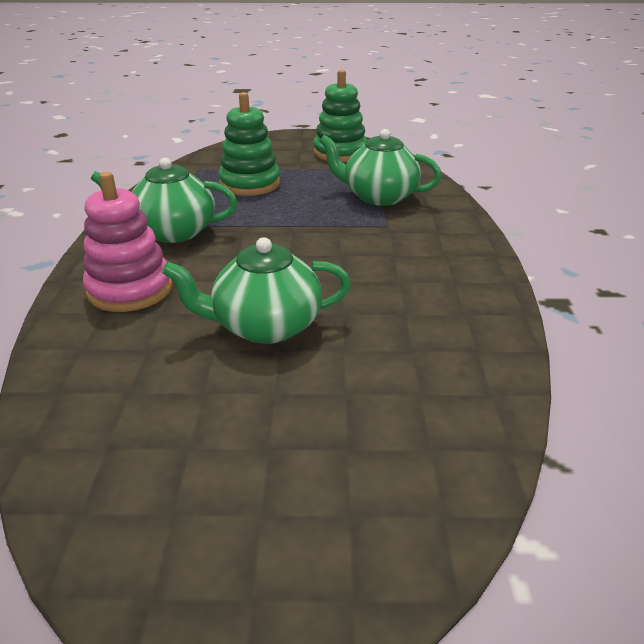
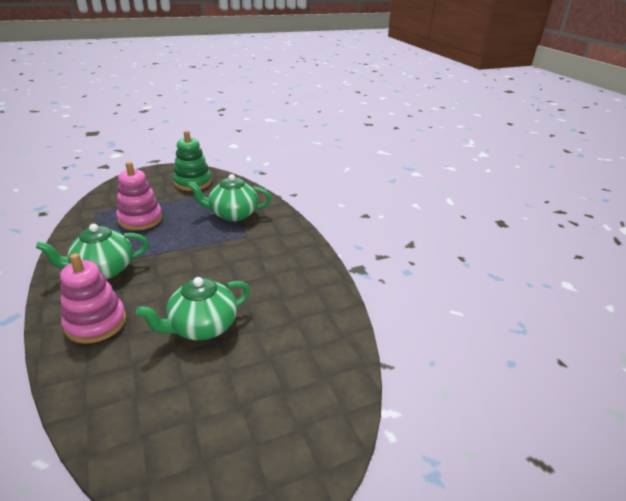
camera: 25 degrees left, 0 degrees up
green stacking toy [218,92,280,196] -> pink stacking toy [116,162,163,230]

